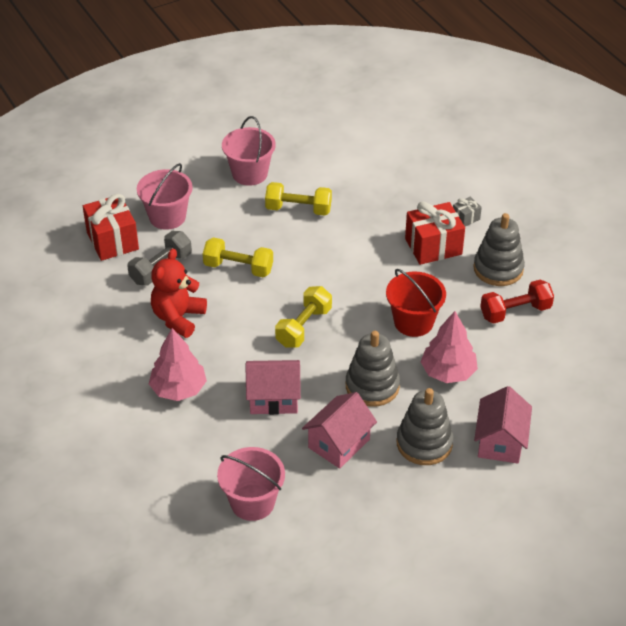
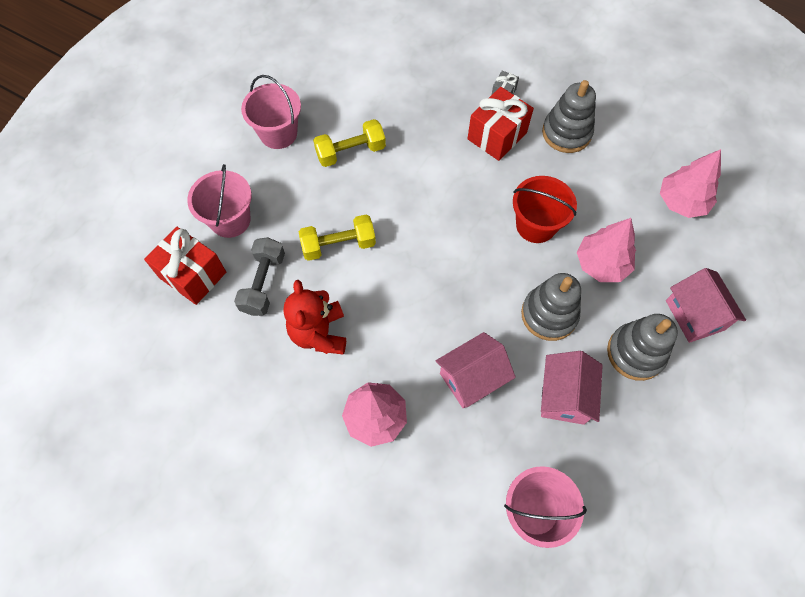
camera: 30 degrees left, 20 degrees up
yellow dumbbell [275,286,332,348] -> none
red dumbbell [480,279,554,324] -> none
none -> pink tree [660,149,721,218]

